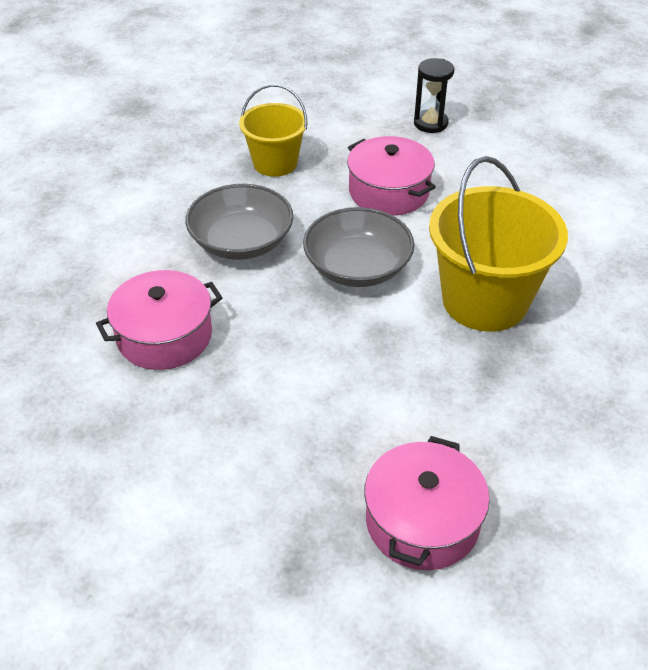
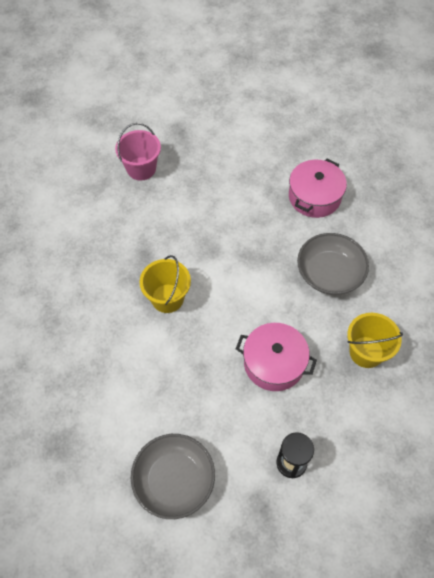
camera: 150 degrees right, 15 degrees up
grey bowl [303,207,414,287] -> grey bowl moved to [131,434,215,519]
pink pot [364,436,490,570] -> pink bucket [115,123,161,180]
yellow bucket [429,156,568,332] -> yellow bucket [140,255,191,313], size x0.61

